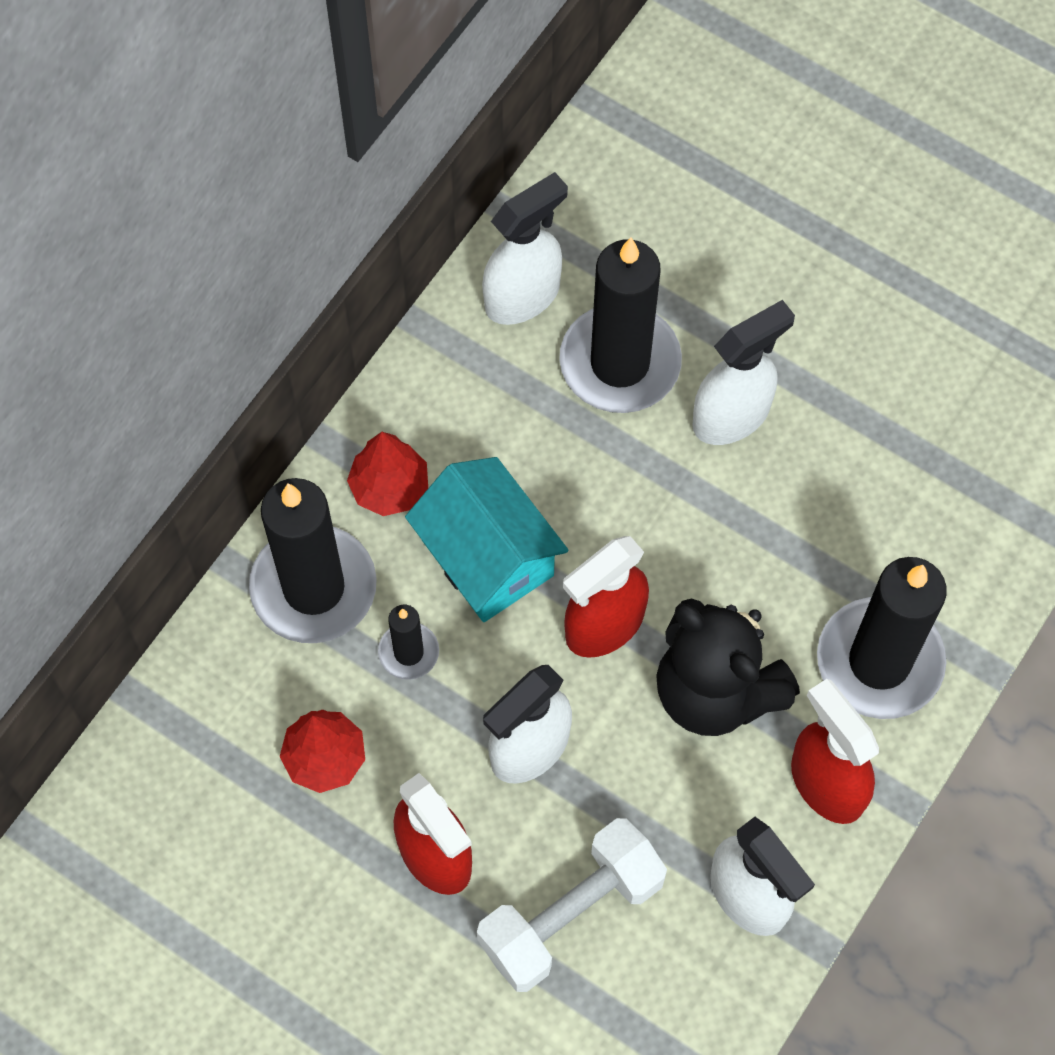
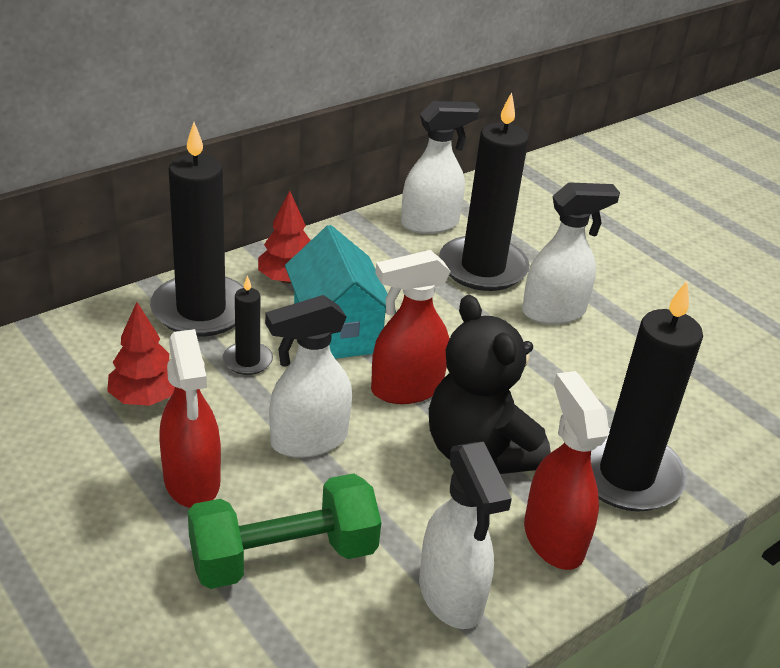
camera: 15 degrees right, 30 degrees down
white dumbbell [477,818,667,992] -> green dumbbell [188,473,381,589]

